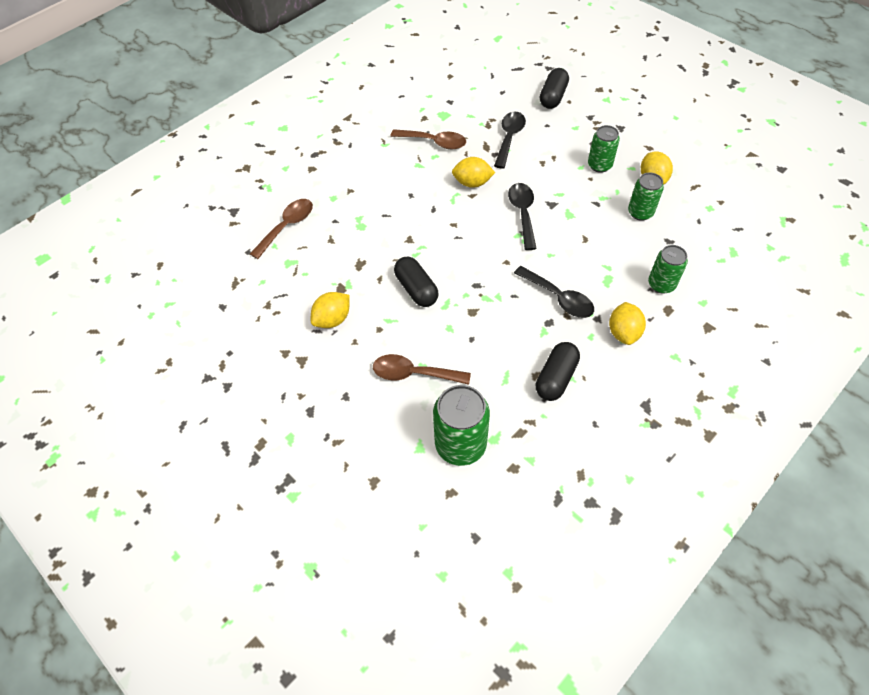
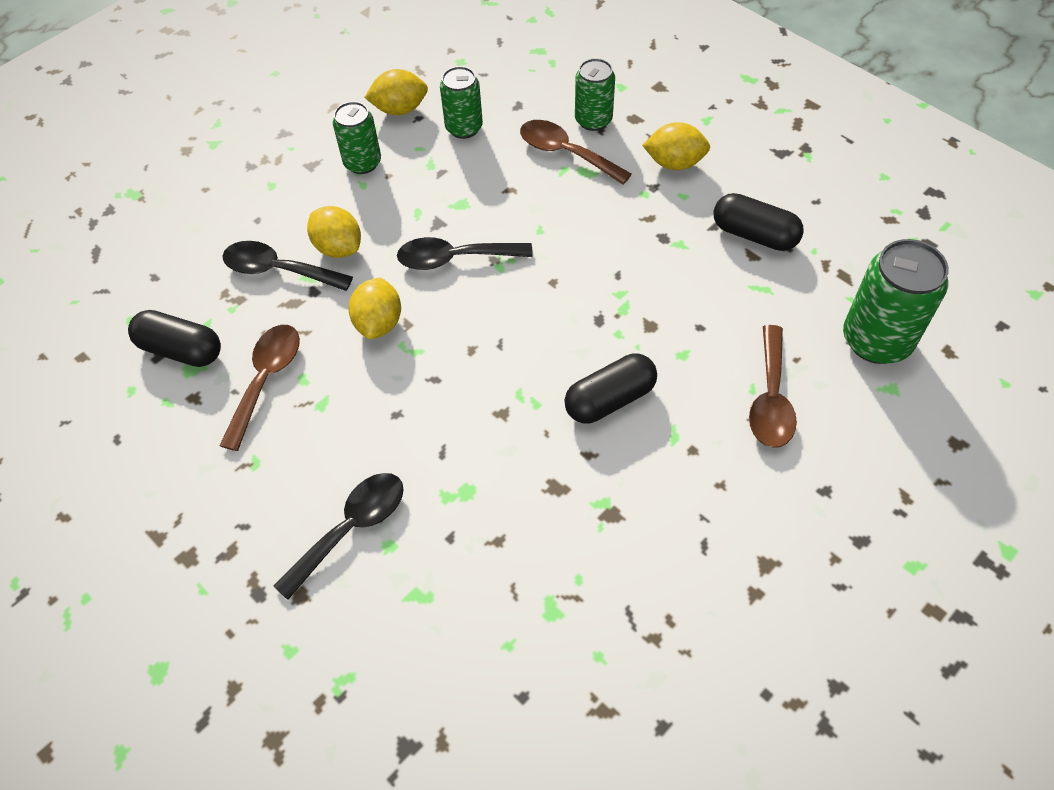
camera: 90 degrees left, 0 degrees up
brown spoon [250,199,313,259] -> brown spoon moved to [520,120,632,185]
yellow lemon [311,292,350,328] -> yellow lemon moved to [307,206,361,258]
black spoon [514,266,594,318] -> black spoon moved to [273,473,404,600]
black capsule [540,68,569,109] -> black capsule moved to [128,310,221,367]

